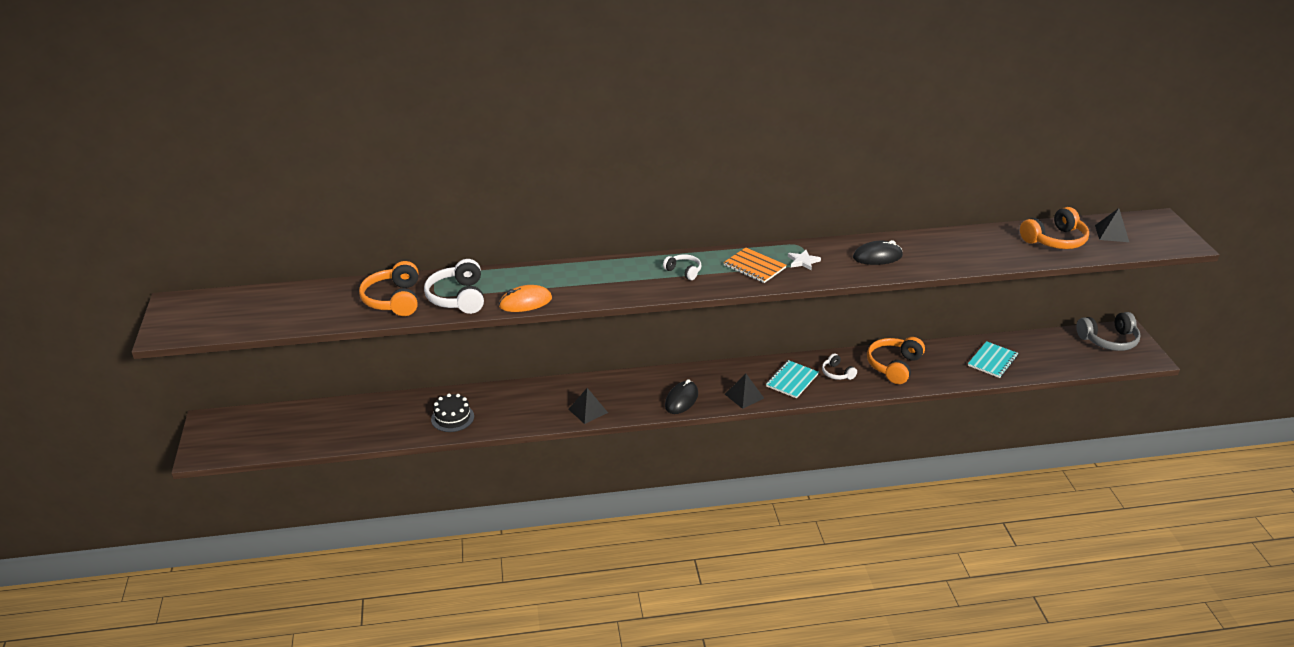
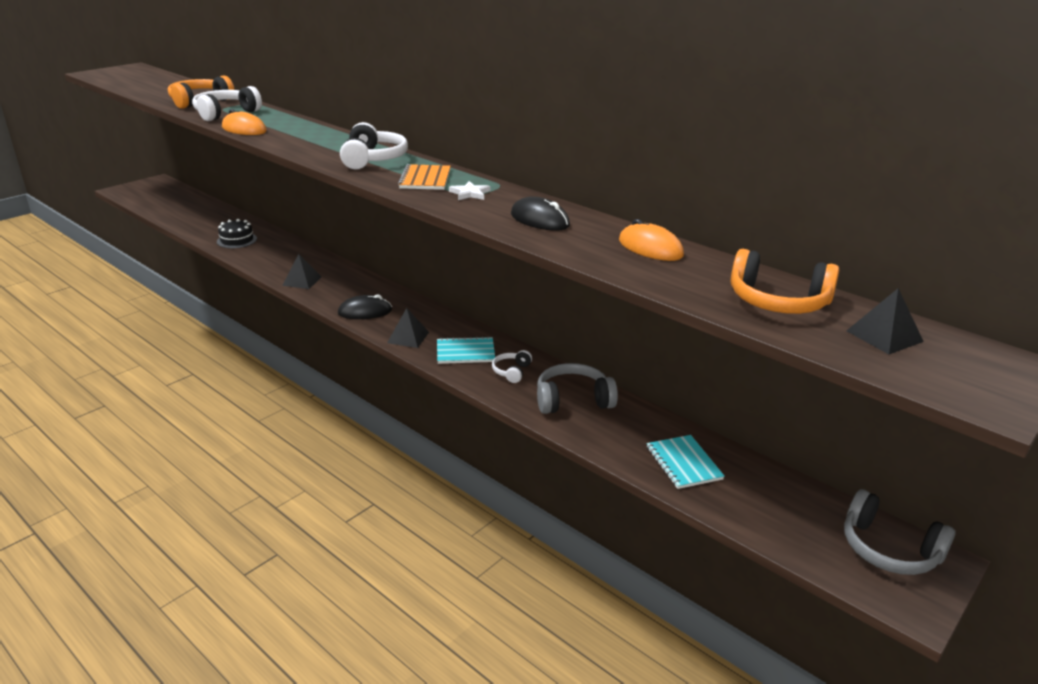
camera: 50 degrees right, 5 degrees down
white headphones [663,254,701,280] -> white headphones [340,122,408,170], size x1.79
orange headphones [867,337,925,384] -> grey headphones [537,363,618,414]
turquoise notebook [968,341,1018,378] -> turquoise notebook turned 75 degrees clockwise [647,435,725,489]
none -> orange mouse [619,219,684,261]

